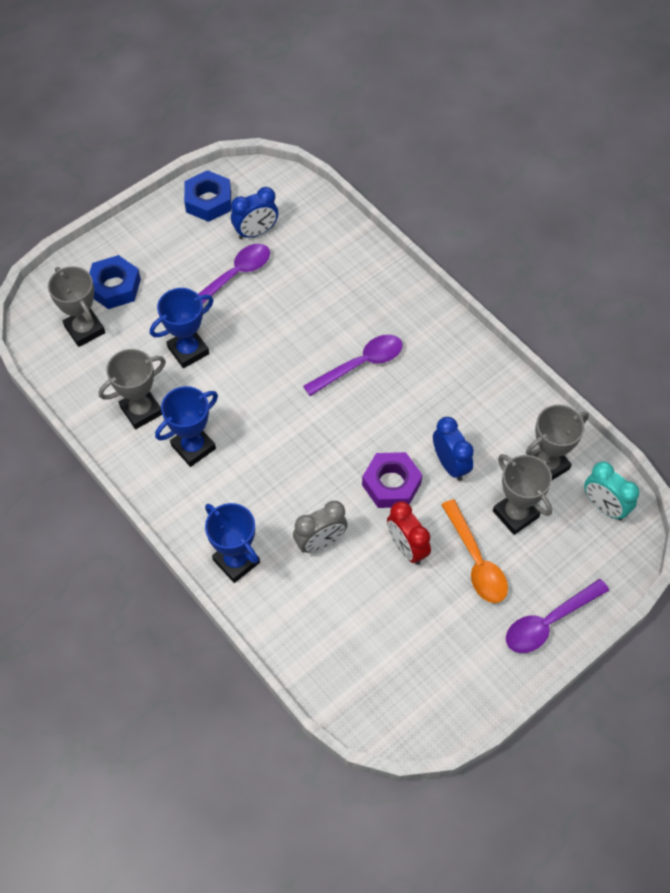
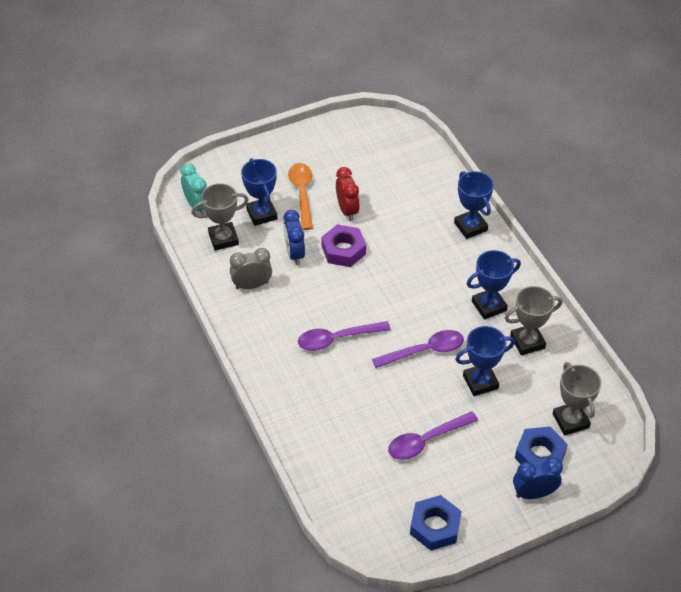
camera: 165 degrees left, 10 degrees down
blue clock [231,187,278,239] -> blue clock moved to [513,457,563,499]
grey clock [293,501,348,553] -> grey clock moved to [230,248,272,289]
grey trophy [493,454,552,535] -> blue trophy [241,158,277,226]
purple spoon [506,579,609,653] -> purple spoon moved to [372,330,464,368]

